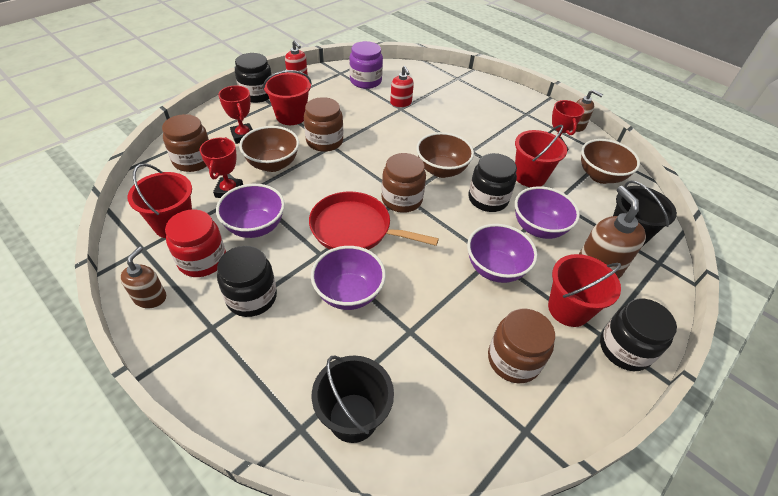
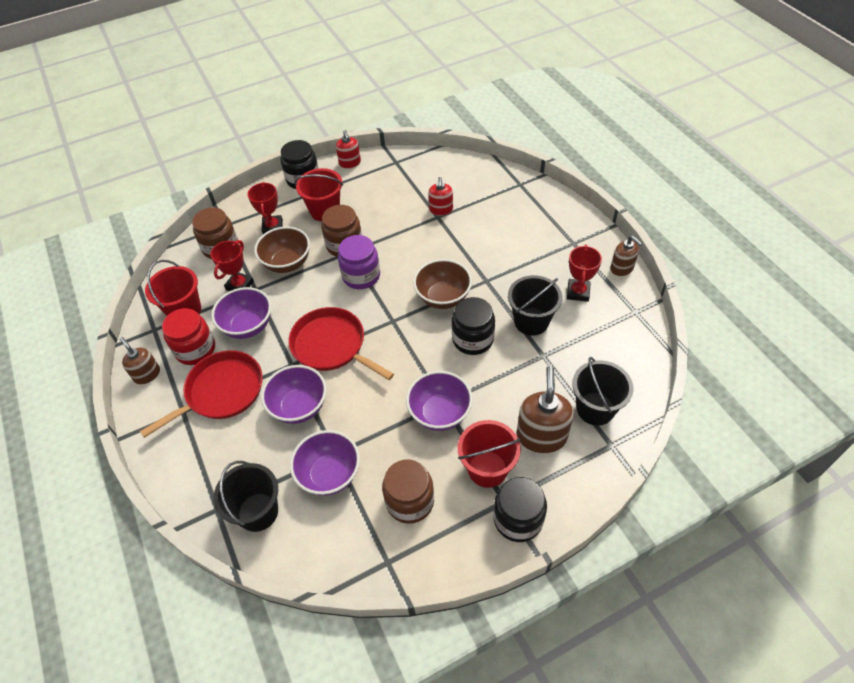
camera: 25 degrees right, 5 degrees up
brown soap dispenser [120,247,166,308] -> brown soap dispenser turned 75 degrees counterclockwise [120,337,160,385]
black jar [217,246,277,317] -> red pan [140,350,263,438]
purple jar [349,41,383,89] -> purple jar moved to [338,235,380,289]
brown jar [381,153,426,213] -> none
red bucket [515,125,567,187] -> black bucket [508,275,562,336]
purple bowl [515,186,580,239] -> purple bowl moved to [290,430,360,496]
brown bowl [581,139,640,184] -> none

